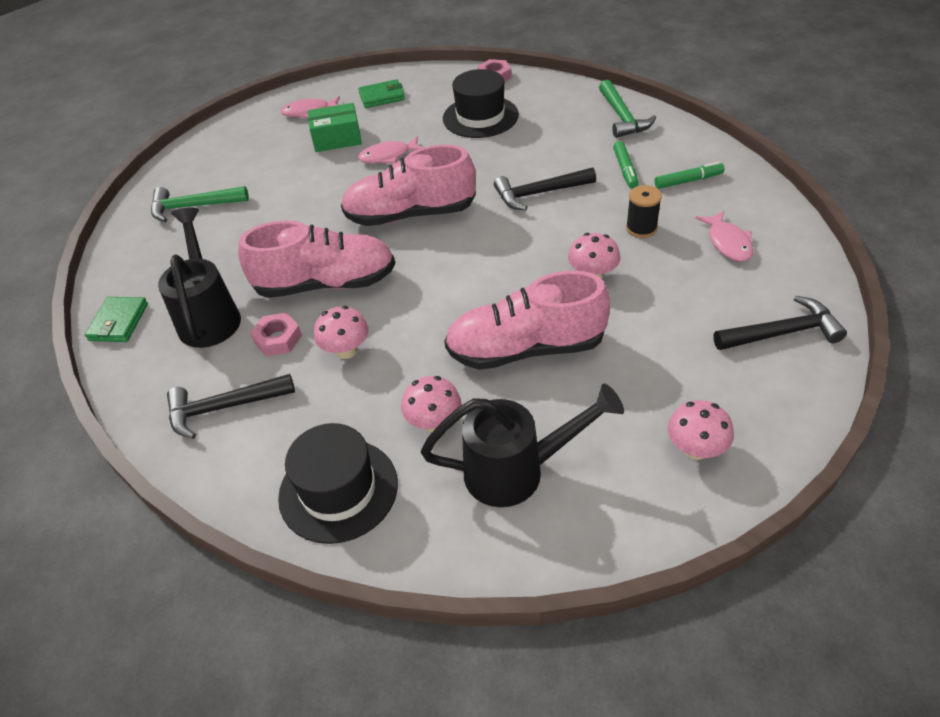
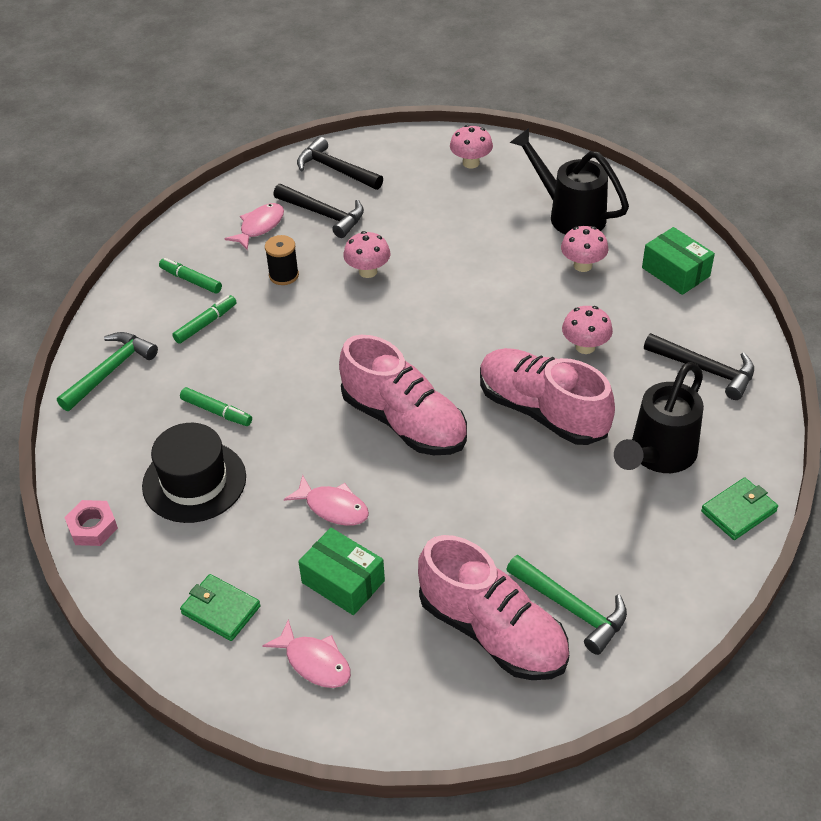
camera: 135 degrees left, 0 degrees up
pink nut [250,313,302,356] -> none
black hat [278,423,398,544] -> green box [642,227,715,295]
pink shoe [444,271,610,370] -> pink shoe moved to [418,535,569,680]
black hammer [494,167,596,211] -> black hammer moved to [273,184,364,238]
none -> green marker [180,387,252,426]

